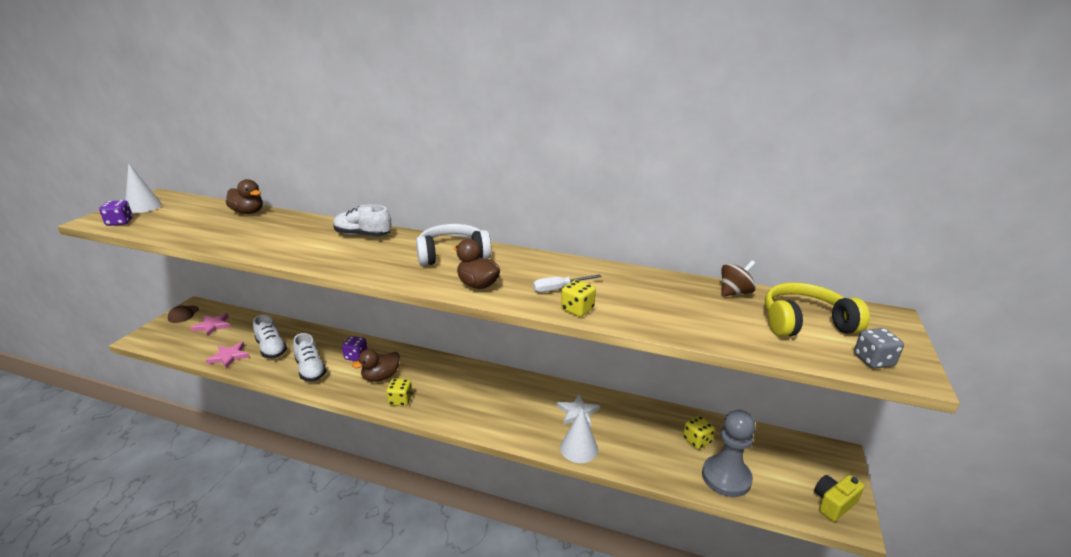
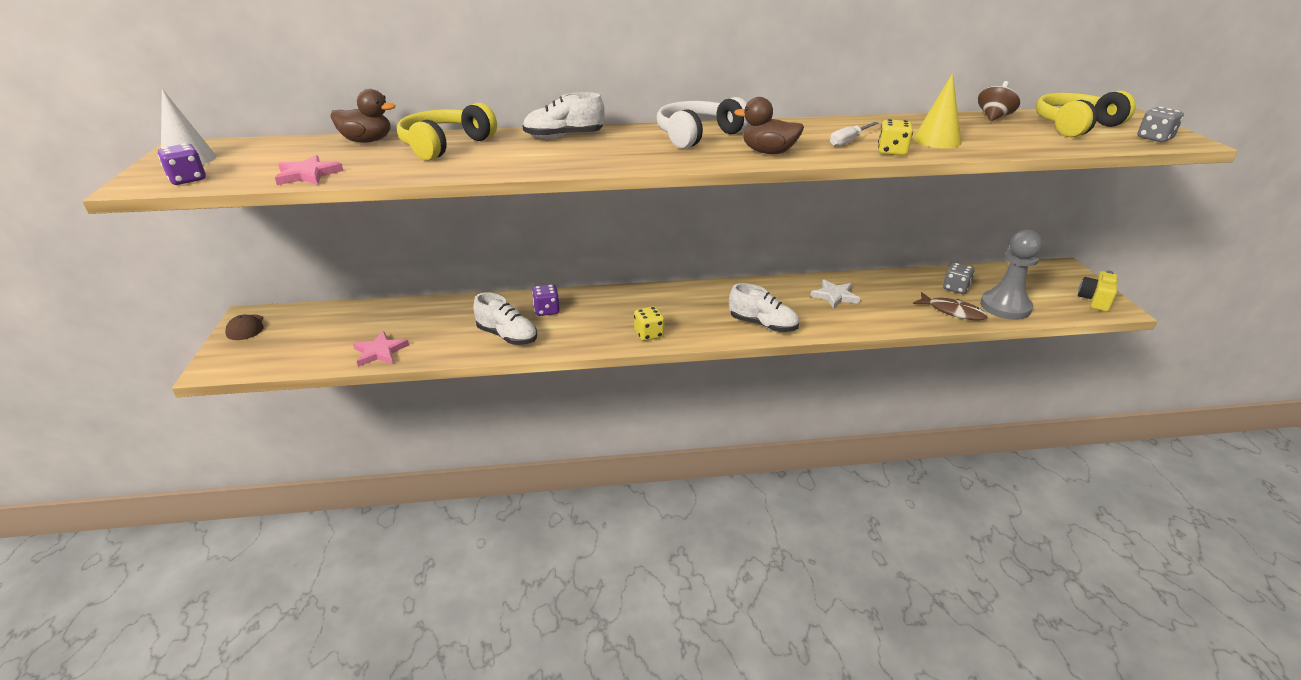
camera: 25 degrees left, 5 degrees up
pink star [191,313,230,336] -> pink star moved to [275,155,343,185]
white shoe [253,314,287,358] -> white shoe moved to [729,283,799,332]
brown duck [352,349,400,382] -> none
white cone [560,408,598,463] -> none
yellow dice [683,416,715,449] -> grey dice [943,263,975,294]
none -> yellow headphones [397,103,497,161]
none -> yellow cone [913,73,961,148]
none -> brown fish [913,292,988,320]

